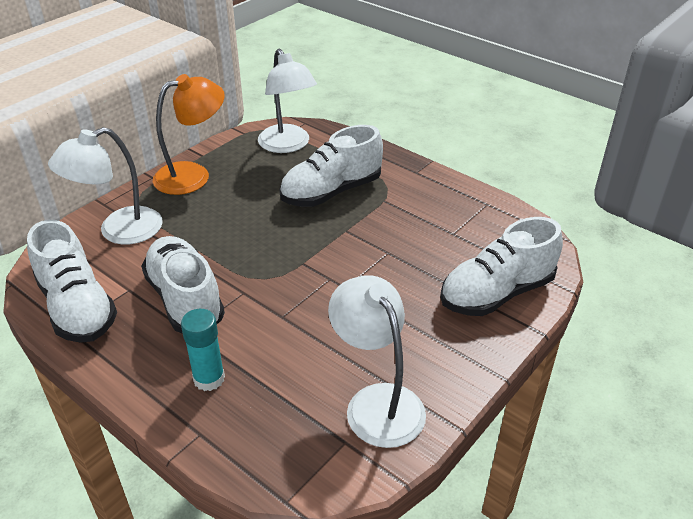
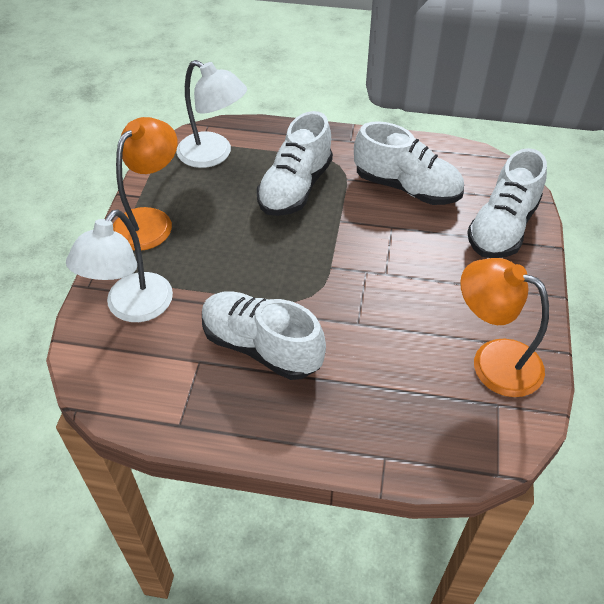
camera: 30 degrees left, 10 degrees up
white shoe [27,220,117,343] -> white shoe moved to [354,121,464,205]
turquoise glue stick [181,309,225,391] -> none
white lamp [328,275,426,448] -> orange lamp [460,258,549,397]

